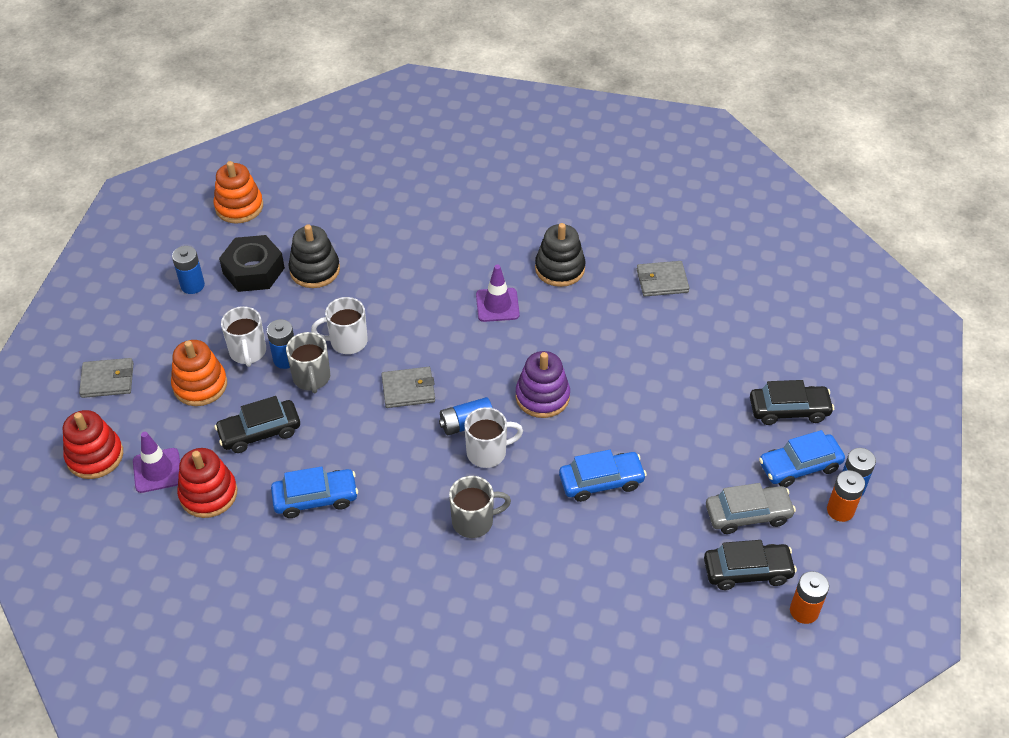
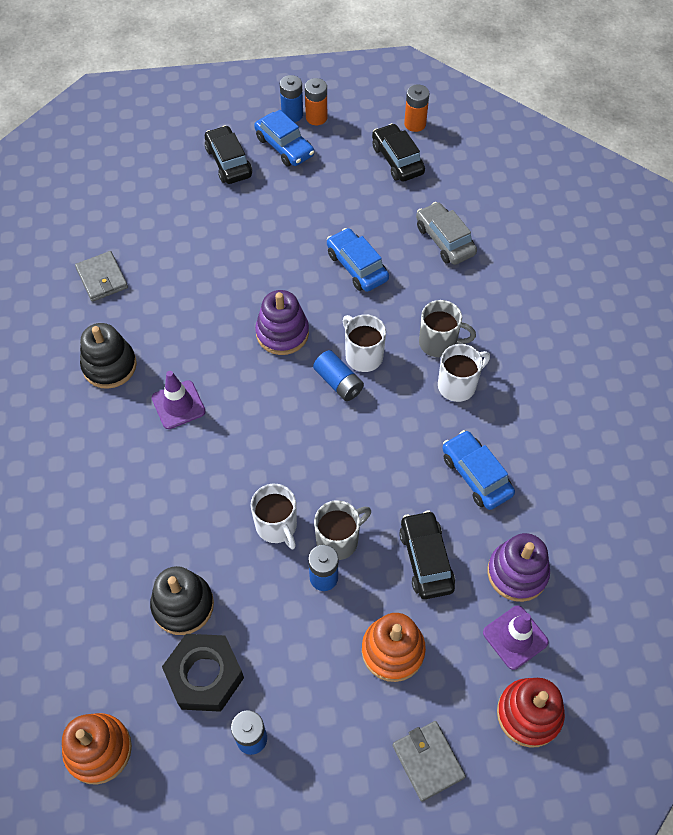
camera: 110 degrees left, 10 degrees up
red stacking toy [177,448,237,518] -> purple stacking toy [488,533,550,602]
black car [214,396,300,453] -> black car turned 150 degrees counterclockwise [399,510,455,599]
white mug [221,306,266,367] -> white mug moved to [438,344,490,402]
grey wallet [381,367,435,408] -> none
grey mug [449,476,511,538] -> grey mug turned 135 degrees clockwise [419,300,476,357]
grey car [706,483,796,534] -> grey car moved to [416,202,477,265]

